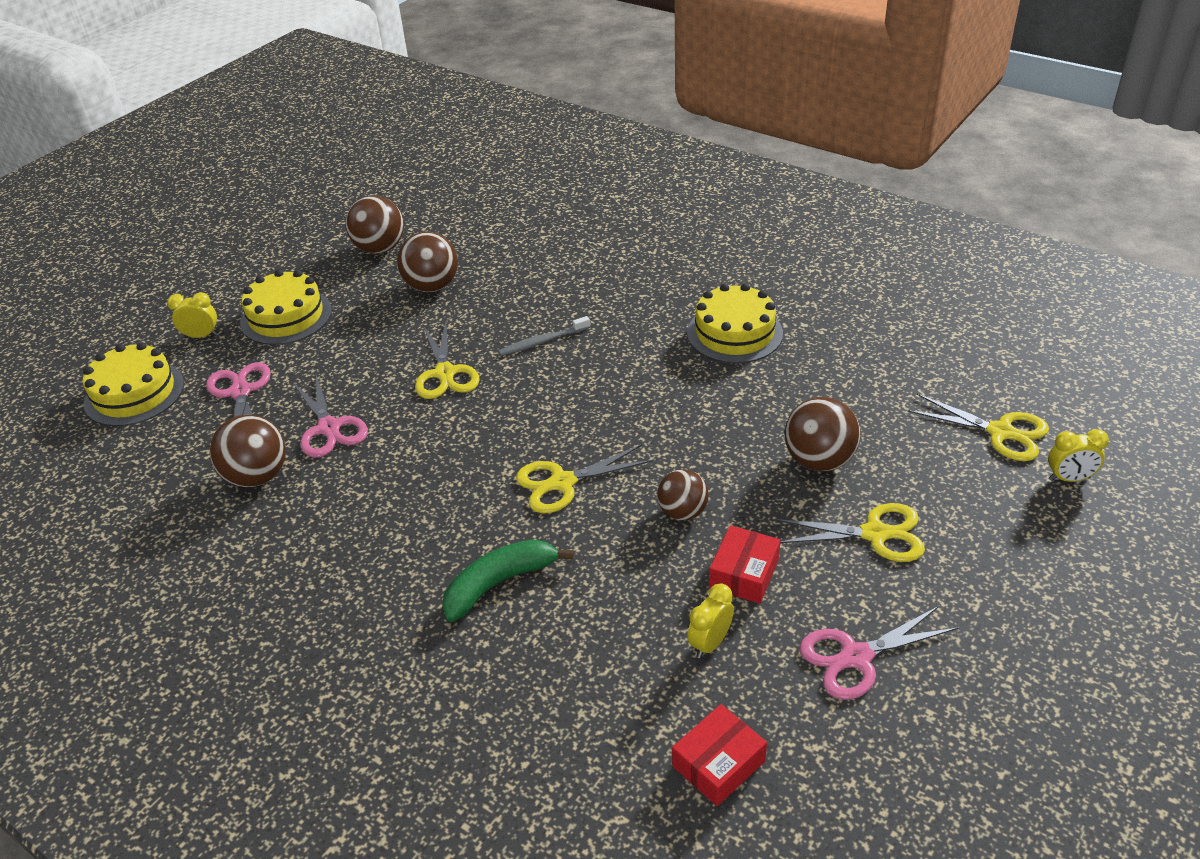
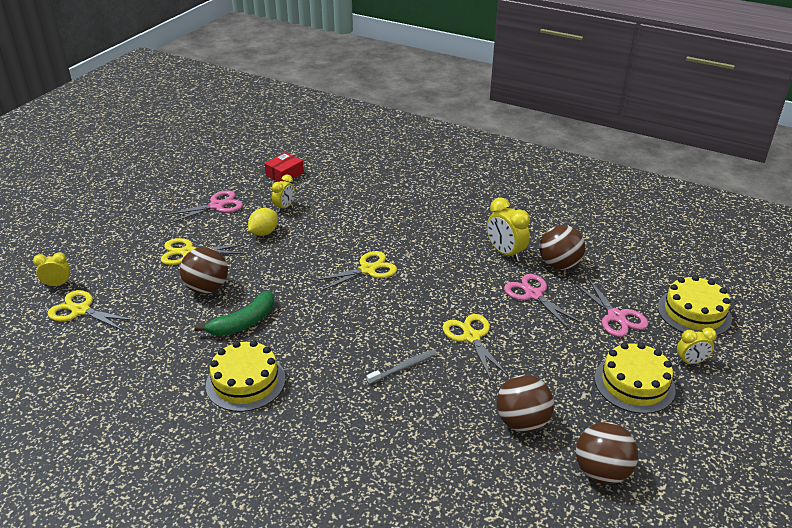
camera: 170 degrees right, 5 degrees down
green banana [442,539,574,622] -> green banana moved to [195,291,274,336]
brown ball [657,469,709,521] -> none
red box [709,525,781,604] -> yellow lemon [248,208,278,236]
none -> yellow clock [487,197,530,262]

